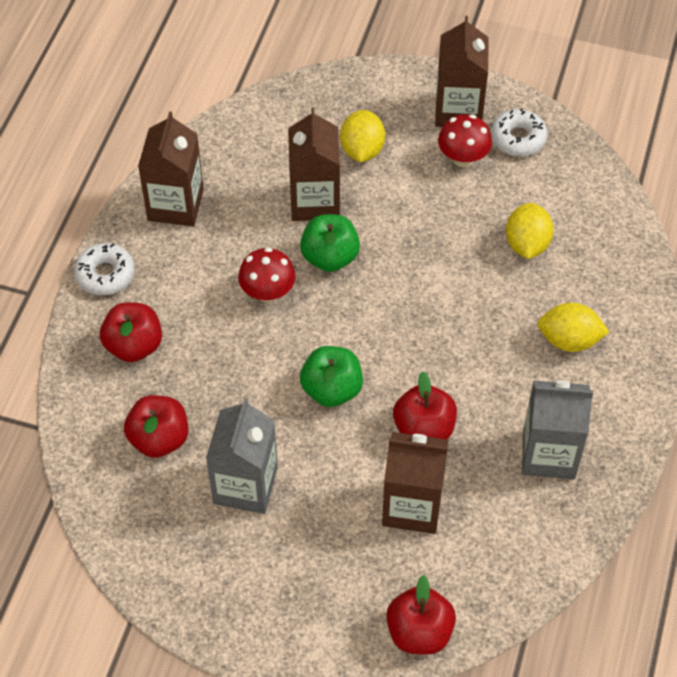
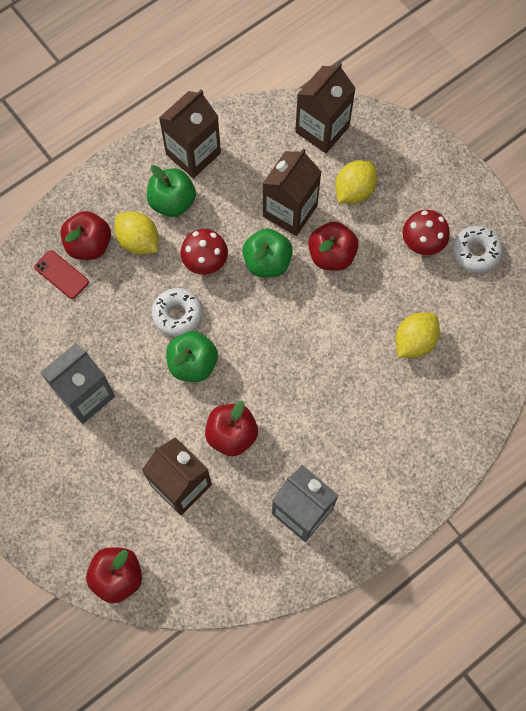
camera: 35 degrees right, 15 degrees up
white donut [74,243,135,295] -> white donut moved to [152,288,202,337]
red apple [124,395,188,458] -> red apple moved to [308,222,359,271]
brown carton [435,16,489,127] -> brown carton moved to [295,63,356,153]
yellow lemon [538,303,609,352] -> yellow lemon moved to [114,212,158,255]
none -> red phone [34,250,89,299]
none -> green apple [147,165,196,217]

